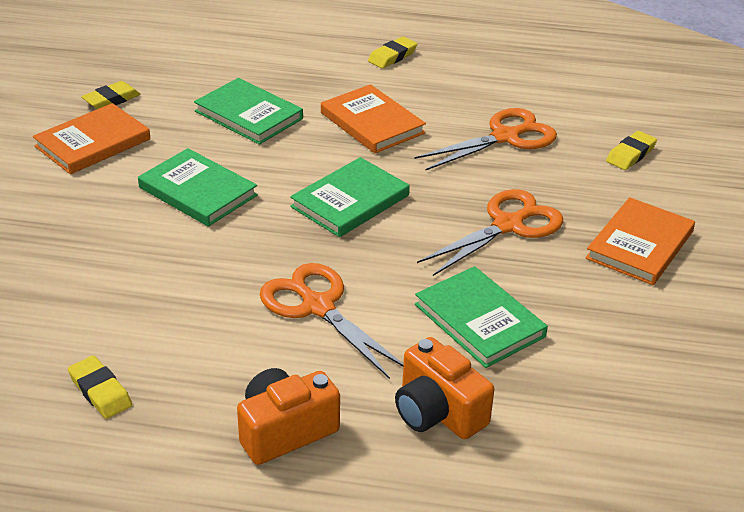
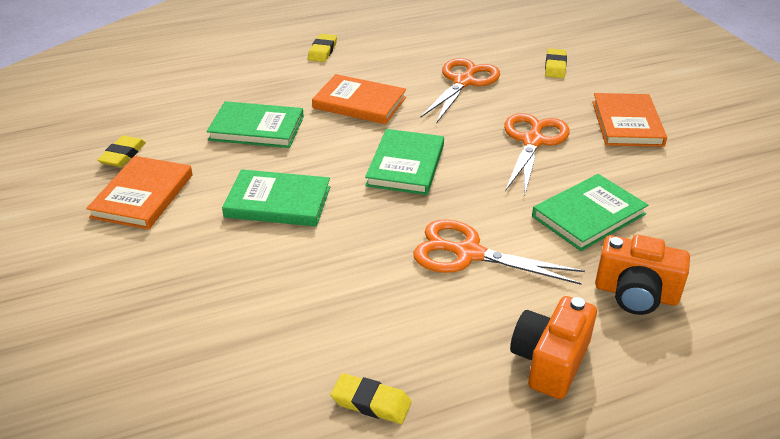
camera: 30 degrees left, 0 degrees up
green book [415,266,548,368] -> green book turned 60 degrees counterclockwise [532,174,648,251]

